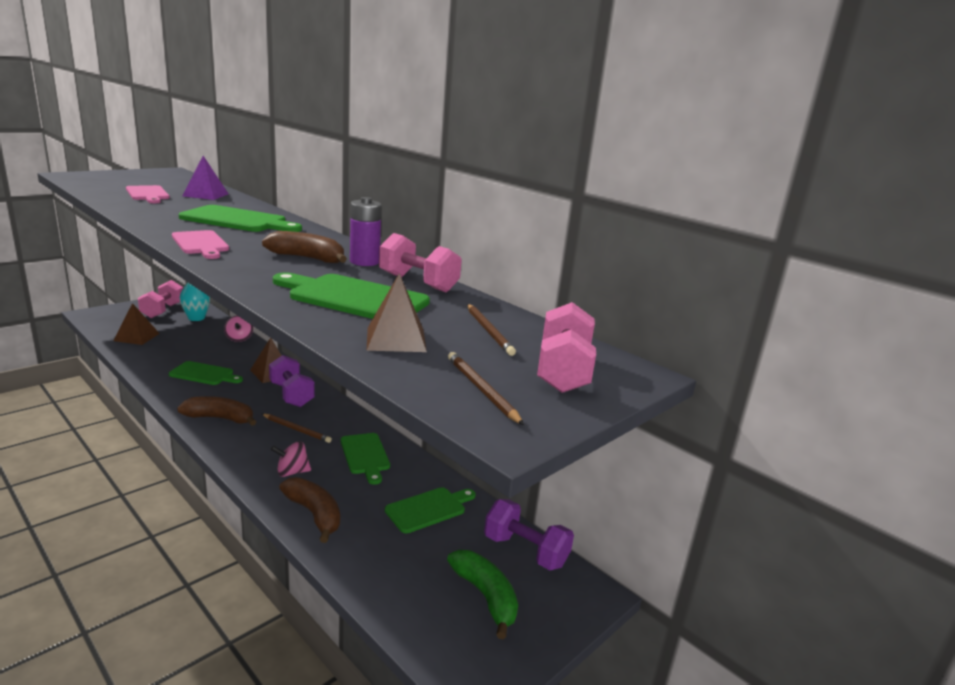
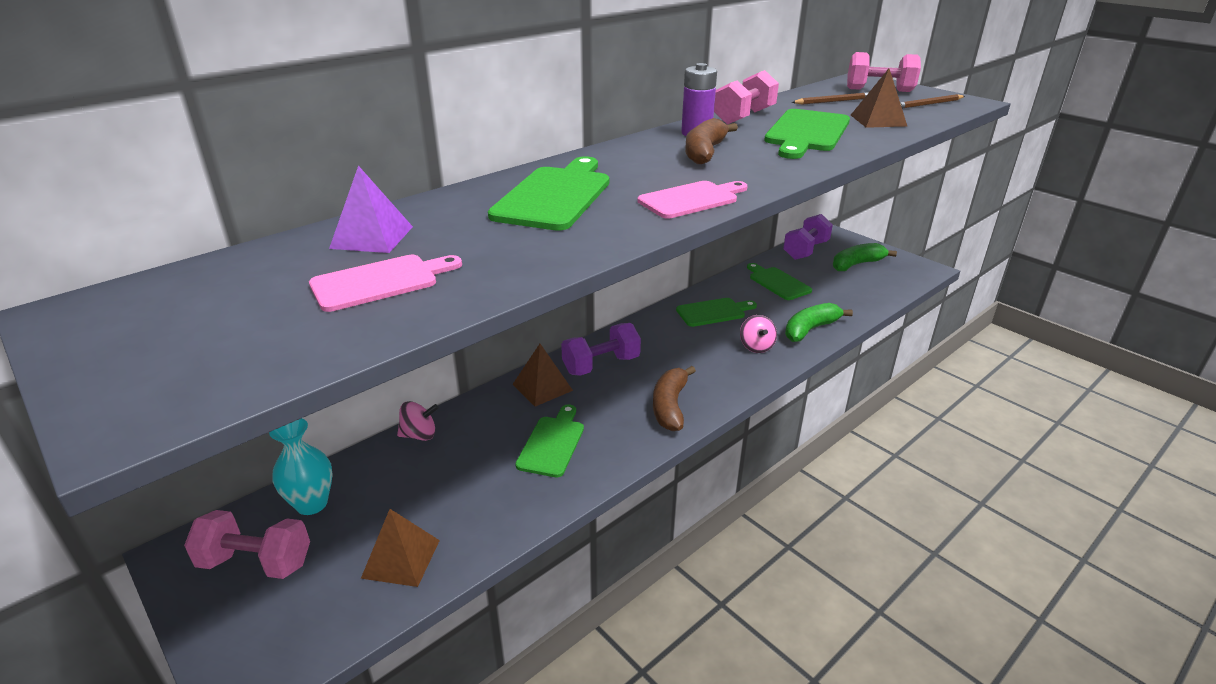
camera: 85 degrees left, 10 degrees up
brown pencil [262,414,332,443] -> none
brown banana [279,477,340,543] -> green banana [785,303,853,342]

